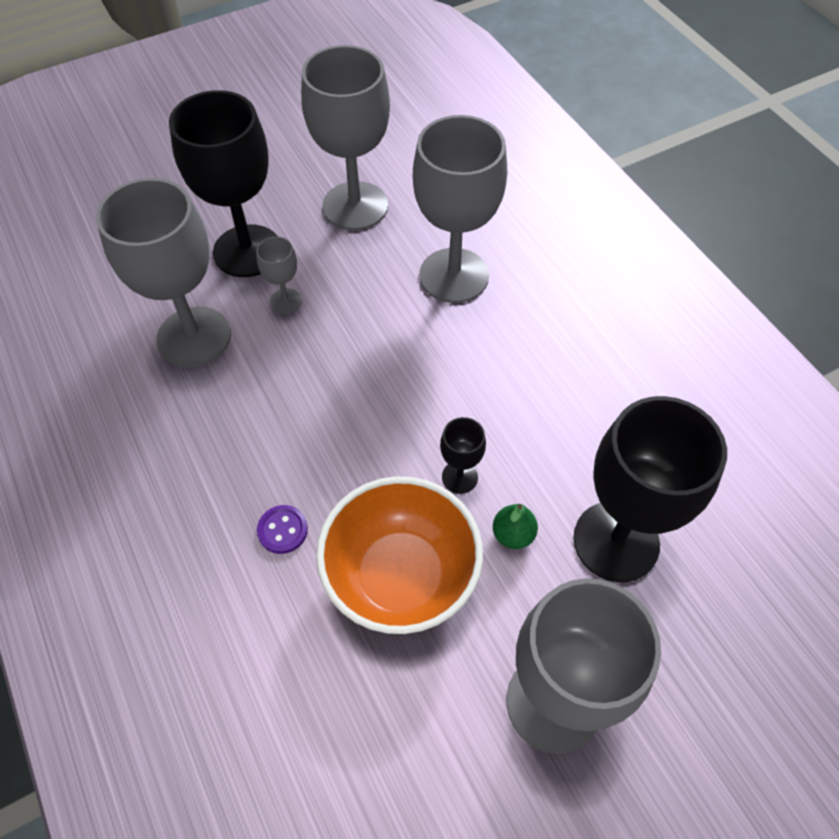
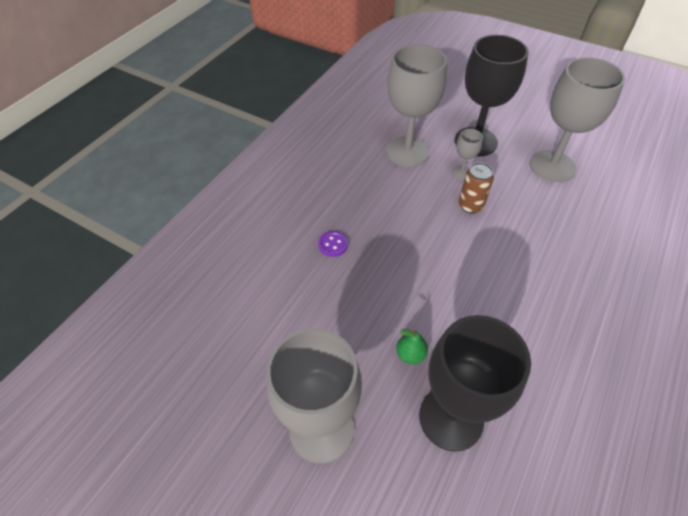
camera: 60 degrees right, 5 degrees down
orange bowl [316,476,483,634] -> none
grey goblet [413,115,507,303] -> none
black goblet [440,417,486,494] -> none
none -> brown can [459,162,494,213]

